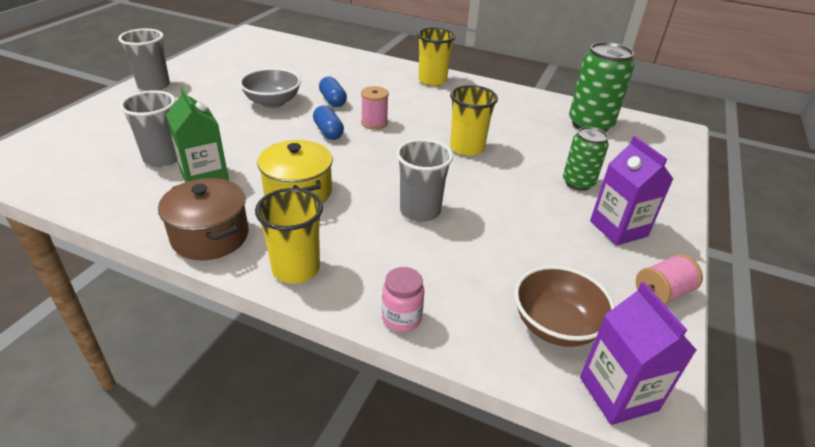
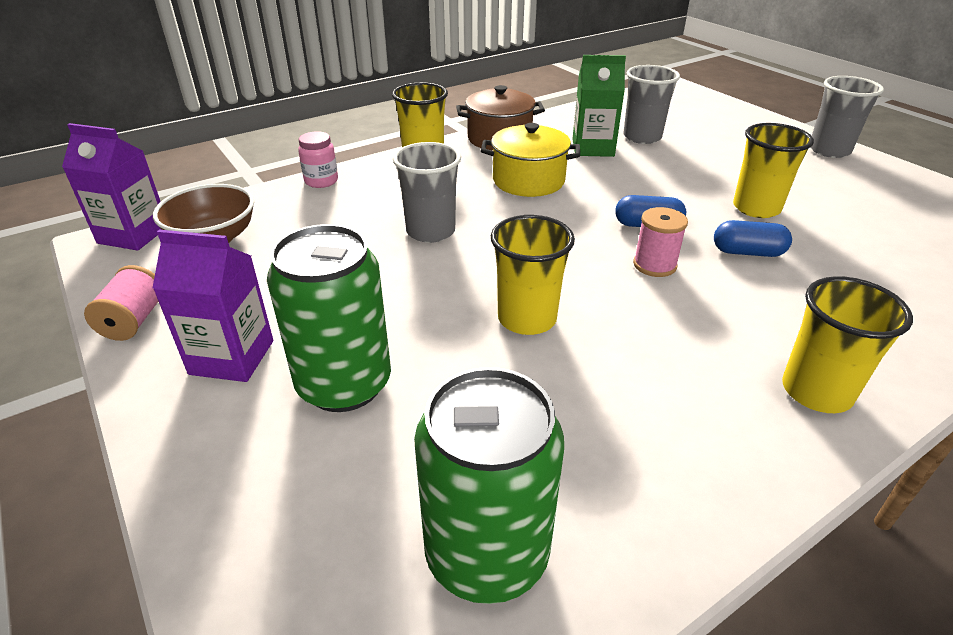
camera: 125 degrees right, 0 degrees up
grey bowl [239,68,301,108] -> yellow cup [733,123,814,218]
green can [563,127,609,191] -> green can [267,224,391,412], size x1.62

